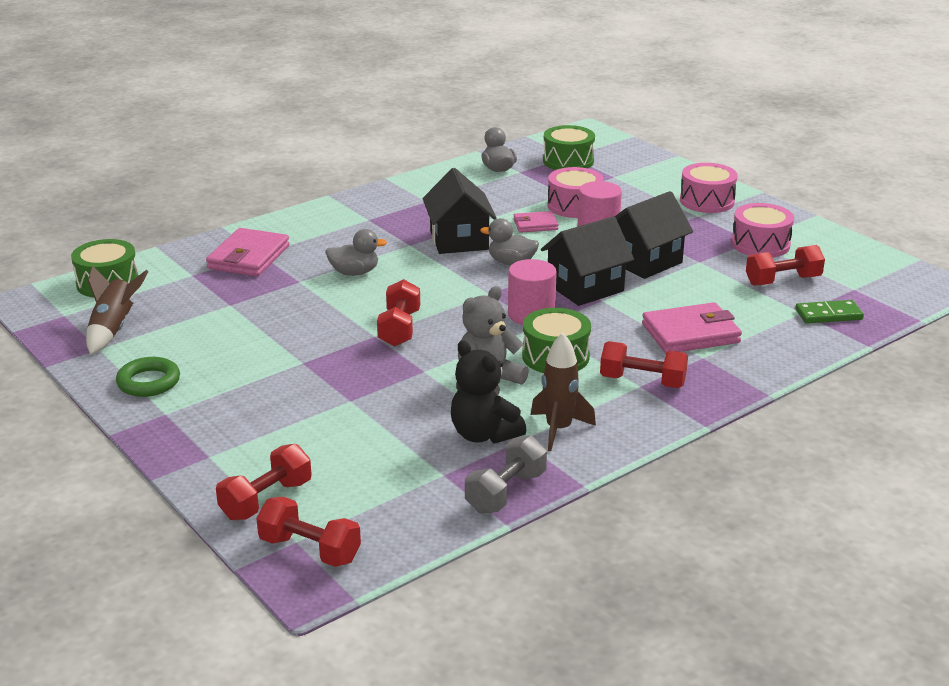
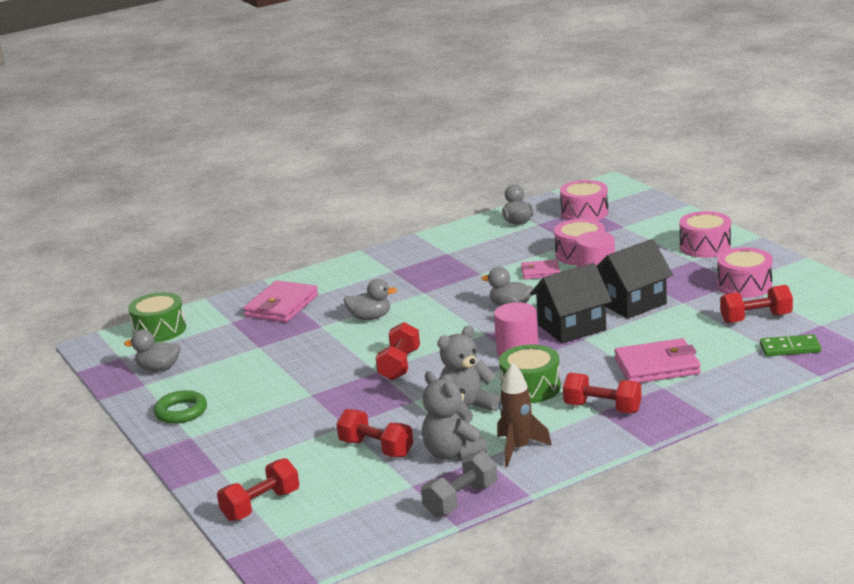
camera: 10 degrees right, 5 degrees down
brown rocket [86,265,149,355] -> grey duck [124,330,180,372]
red dumbbell [256,497,361,567] -> red dumbbell moved to [336,409,413,457]
black house [423,168,497,254] -> none
black teddy bear [451,340,527,444] -> grey teddy bear [422,371,488,460]
green drum [543,125,595,170] -> pink drum [560,180,608,221]

